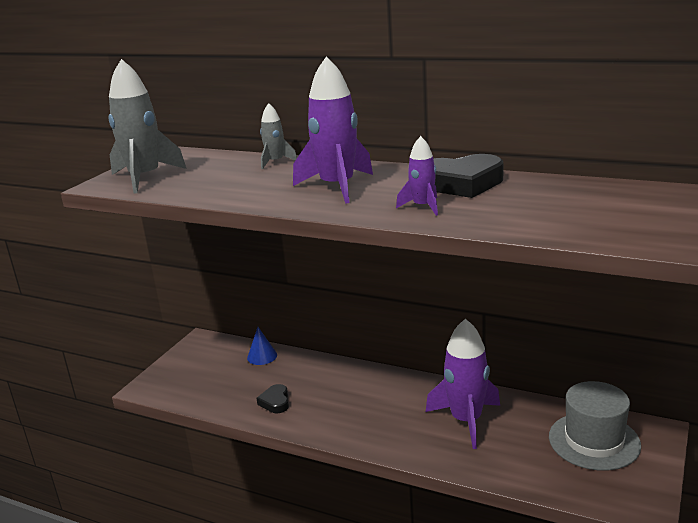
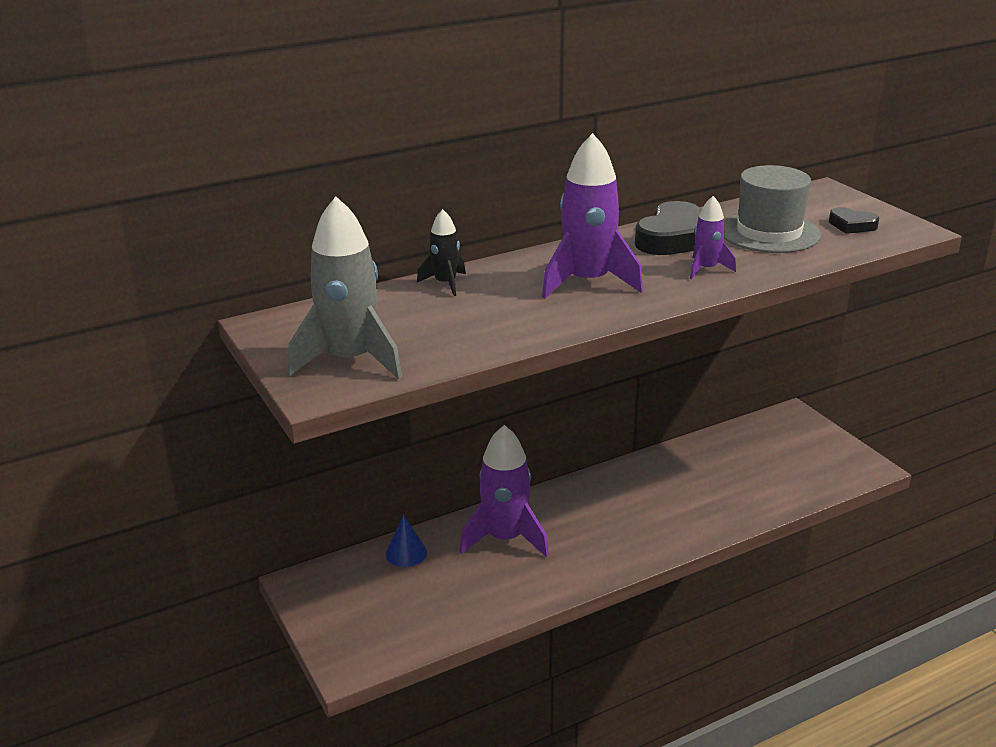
camera: 55 degrees left, 5 degrees up
black heart [256,384,289,413] -> black heart moved to [829,207,879,234]
grey rocket [260,103,297,169] -> black rocket [417,209,466,296]
purple rocket [426,319,500,449] -> purple rocket moved to [459,425,549,557]
grey hat [549,381,641,471] -> grey hat moved to [724,165,821,253]

